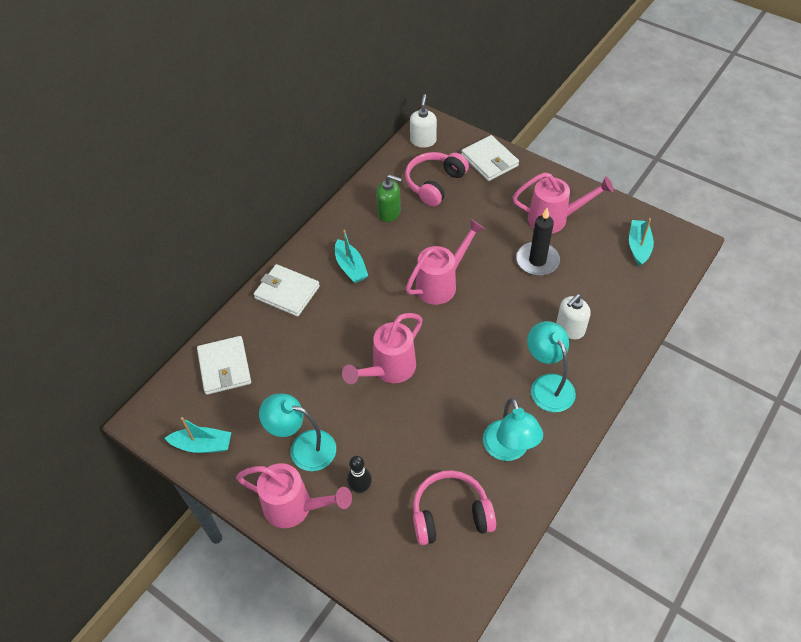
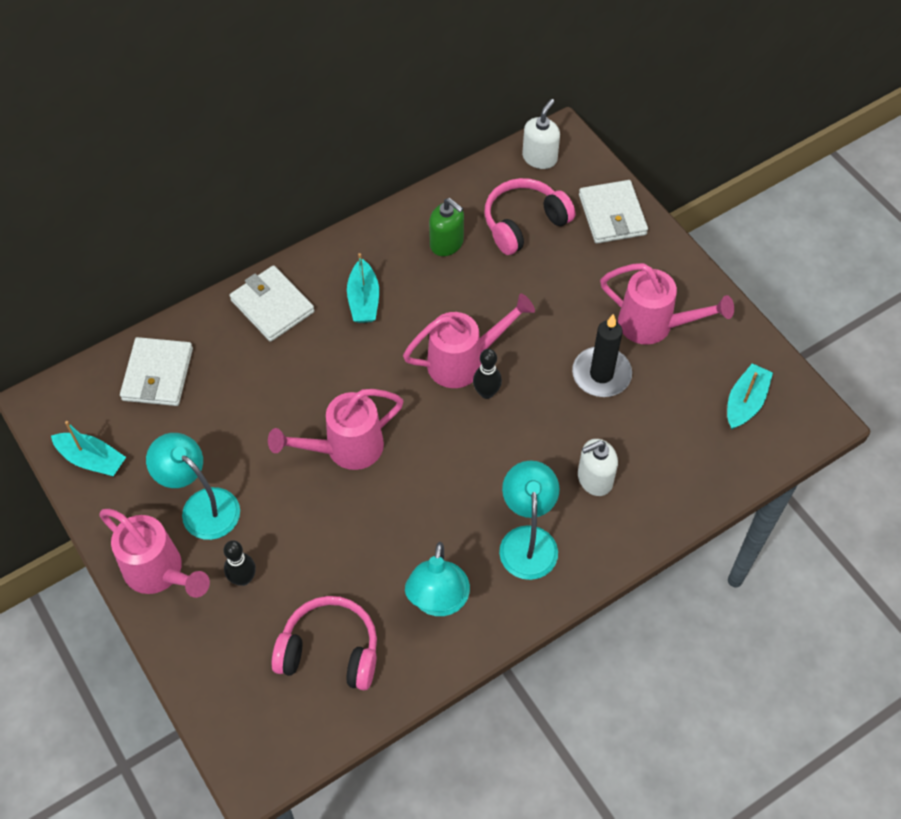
camera: 20 degrees right, 5 degrees up
none -> black bowling pin [473,349,502,399]

